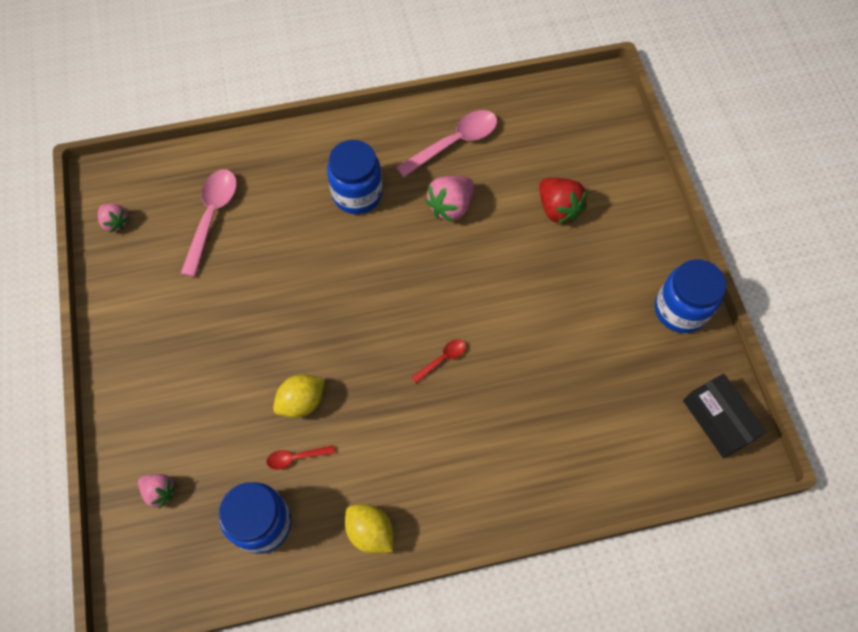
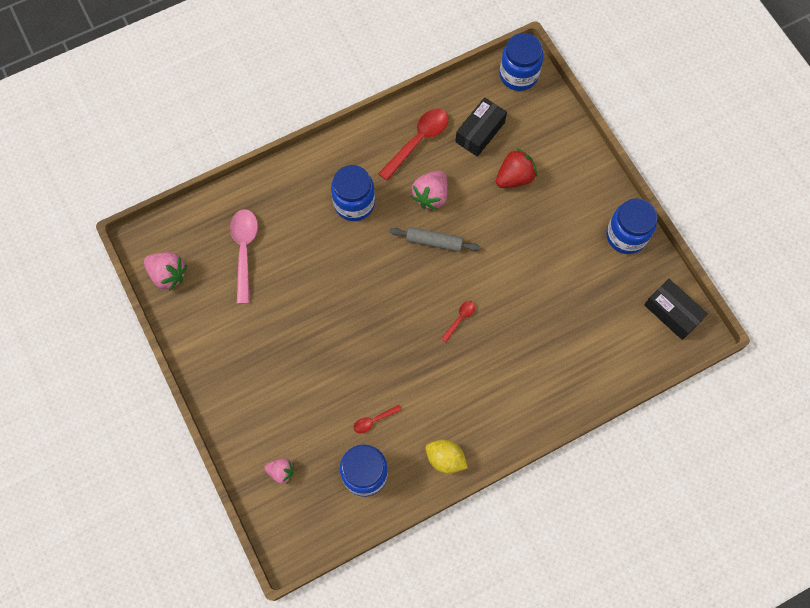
camera: 15 degrees left, 5 degrees up
pink strawberry [98,204,129,233] -> pink strawberry [144,252,187,291], size x1.59
yellow lemon [273,374,325,418] -> none
pink spoon [396,110,497,177] -> red spoon [378,108,449,181]
red strawberry [539,178,587,225] -> red strawberry turned 75 degrees counterclockwise [496,148,537,188]
none -> grey rolling pin [390,227,480,252]
none -> black box [455,97,507,157]
none -> blue jar [500,33,544,91]

